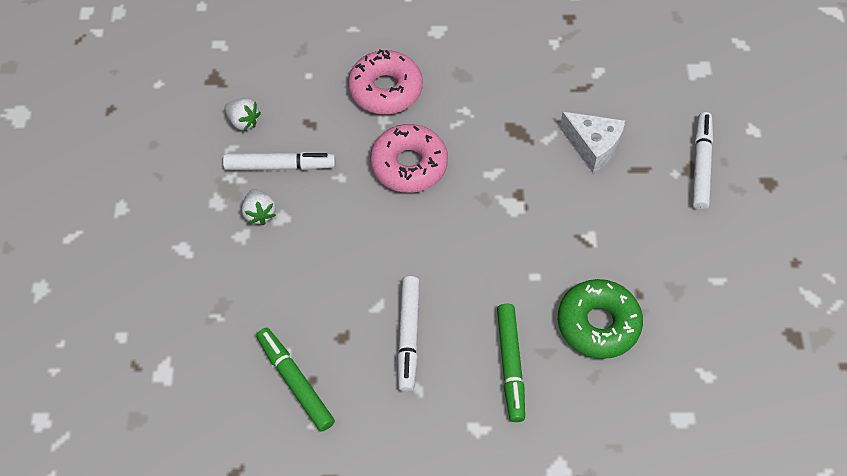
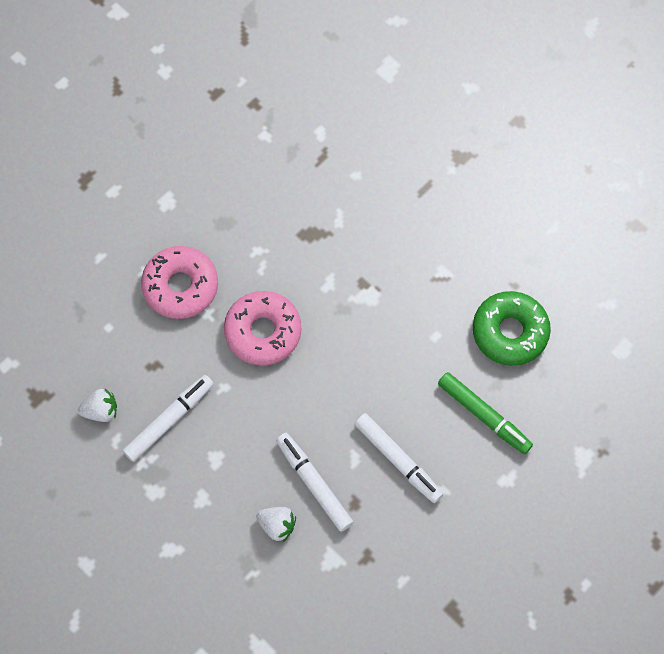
camera: 45 degrees left, 10 degrees up
white strawberry [242,189,276,225] -> white strawberry moved to [256,507,296,542]
green marker [256,328,335,431] -> none
white cheese [560,112,625,173] -> none
white marker [692,112,713,210] -> white marker moved to [276,433,353,532]

